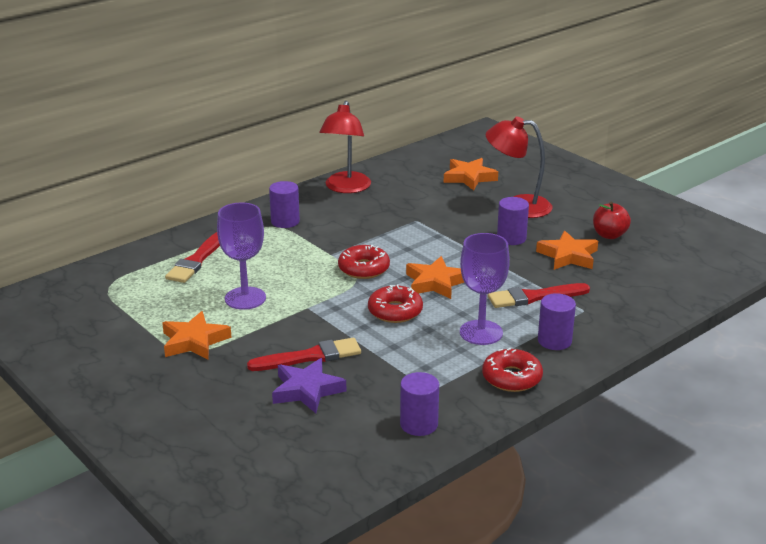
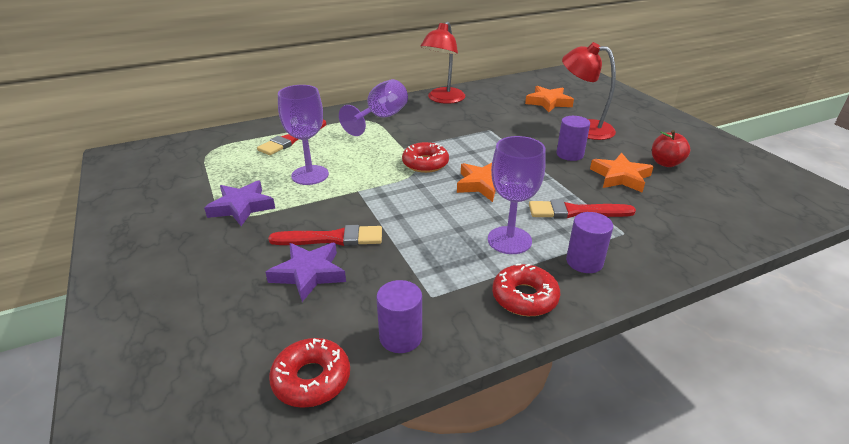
camera: 15 degrees right, 5 degrees up
orange star [162,311,232,360] -> purple star [204,180,275,226]
purple cylinder [269,181,300,228] -> purple goblet [339,79,408,136]
red donut [368,285,423,323] -> red donut moved to [269,338,350,408]

